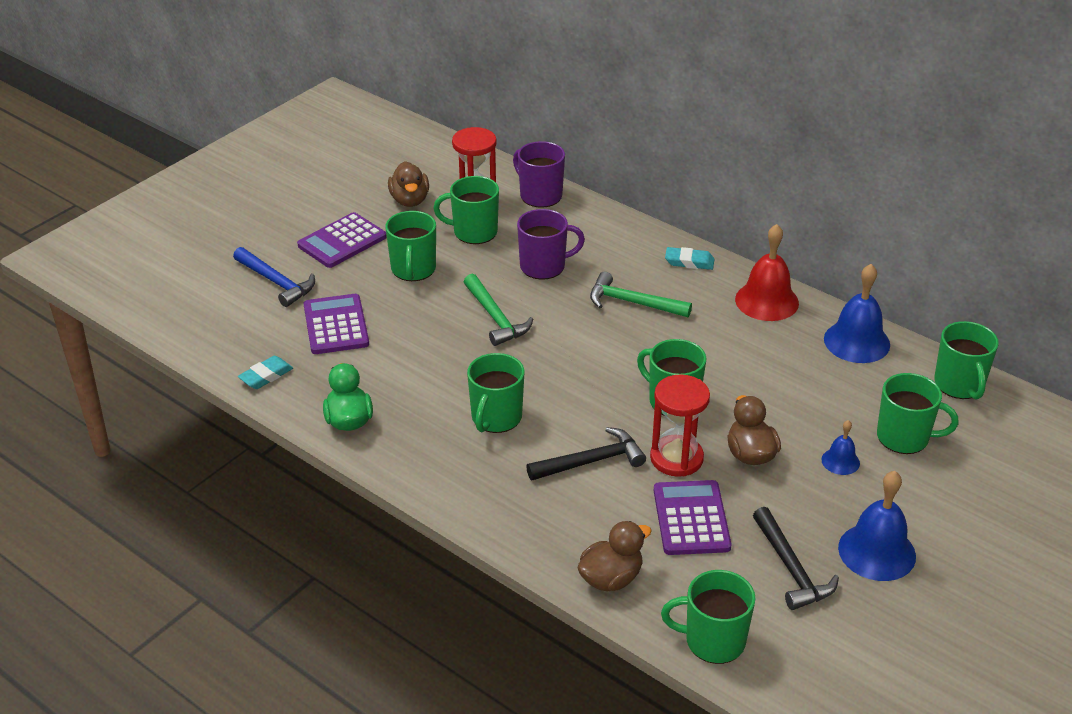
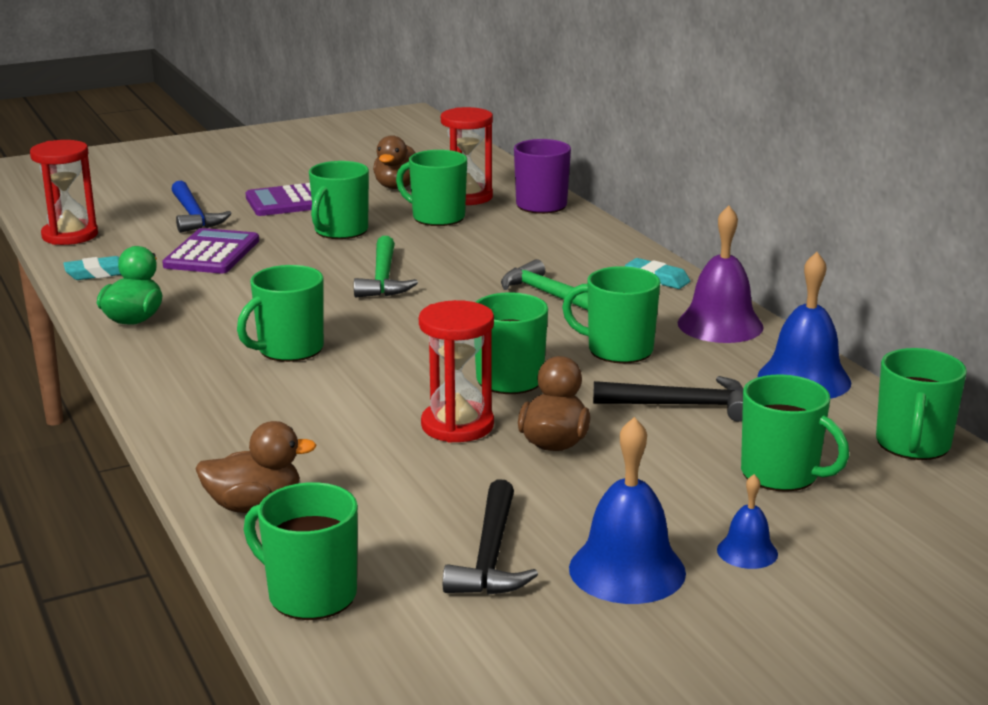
camera: 25 degrees right, 15 degrees down
purple mug [517,209,585,280] -> none
black hammer [526,427,646,480] -> black hammer moved to [593,376,743,422]
purple calculator [654,480,732,555] -> none
red bell [735,224,799,321] -> purple bell [678,206,763,343]
blue bell [821,420,860,475] -> blue bell moved to [717,474,778,569]
none -> red hourglass [30,140,98,245]
none -> green mug [562,266,660,364]

